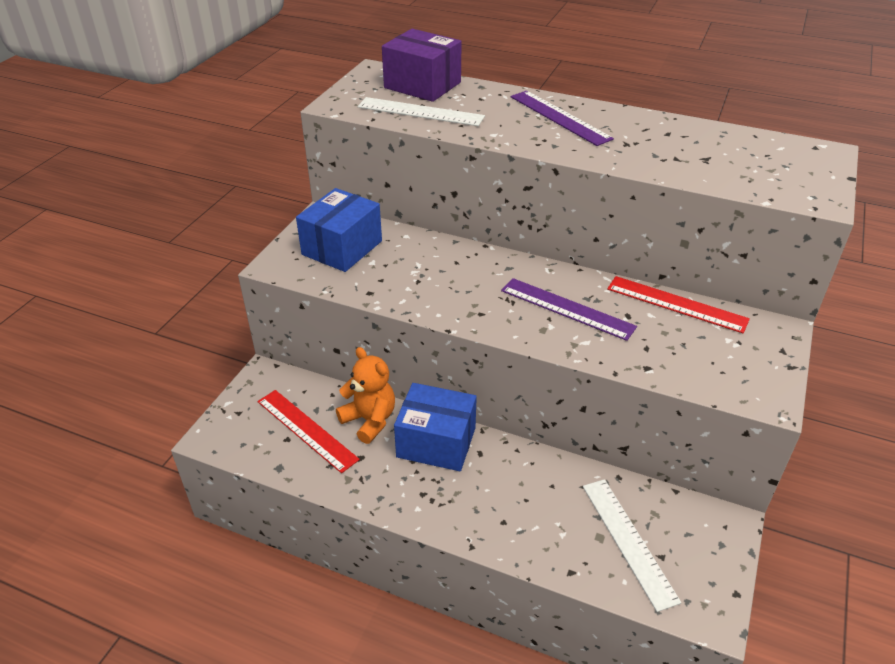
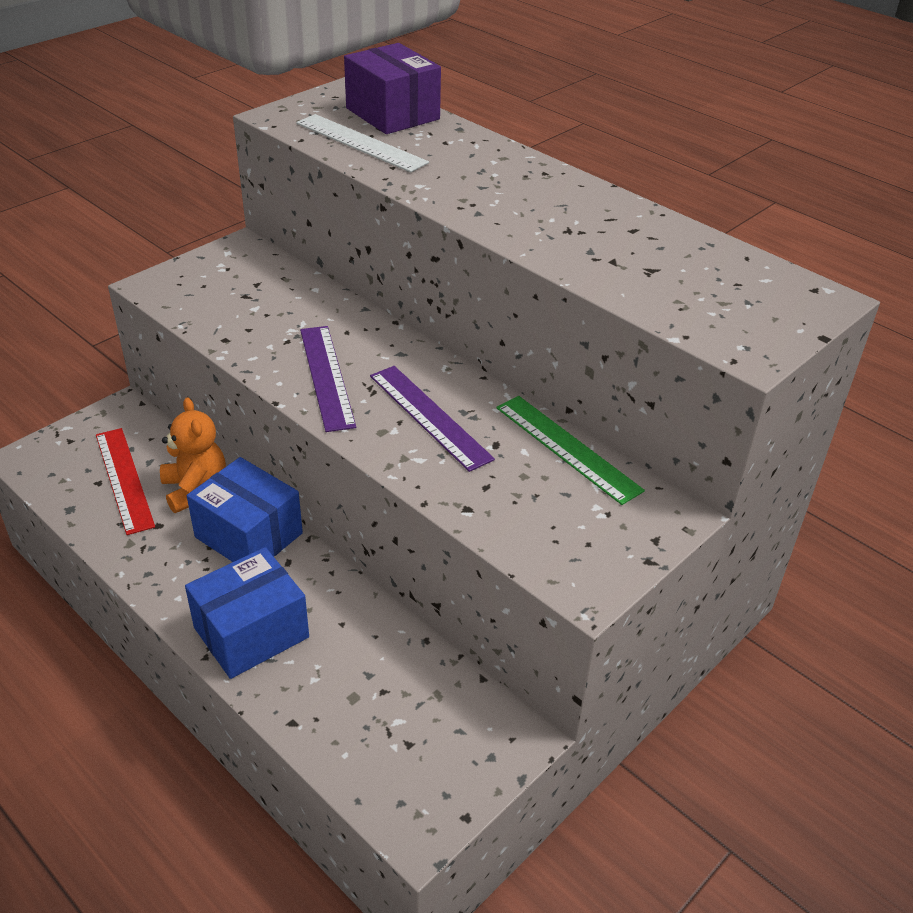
camera: 20 degrees right, 0 degrees up
blue box [296,188,382,272] -> blue box moved to [185,547,309,679]
purple ruler [511,91,614,146] -> purple ruler moved to [300,326,356,432]
white ruler [583,479,681,612] -> none
red ruler [607,276,750,333] -> green ruler [496,396,645,505]

